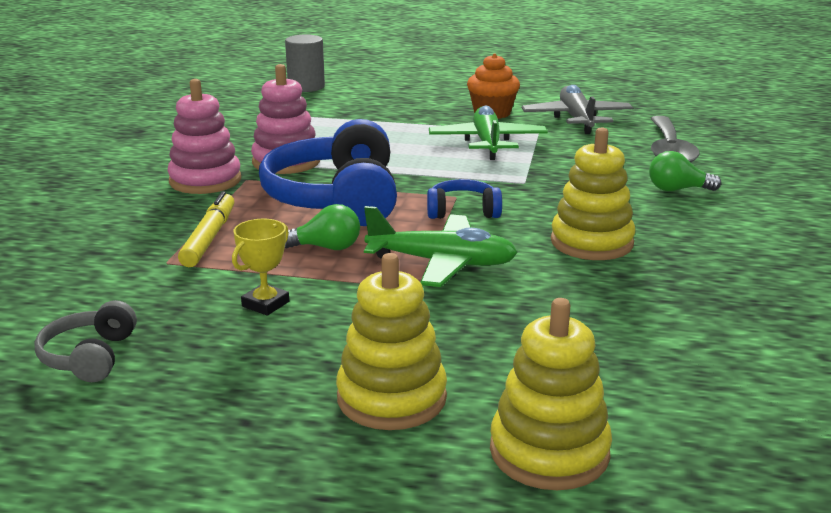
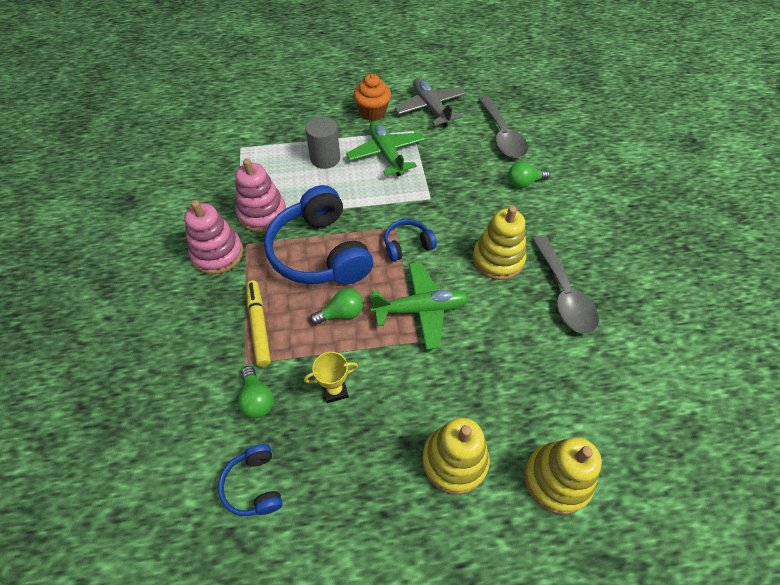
camera: 20 degrees left, 30 degrees up
grey headphones [34,300,137,382] -> blue headphones [218,444,283,516]
yellow trophy [232,219,289,316] -> yellow trophy turned 60 degrees clockwise [304,352,358,403]
grey cylinder [285,35,325,92] -> grey cylinder moved to [305,116,340,169]
none -> green light bulb [238,366,274,418]
none -> grey spoon [532,235,599,334]

